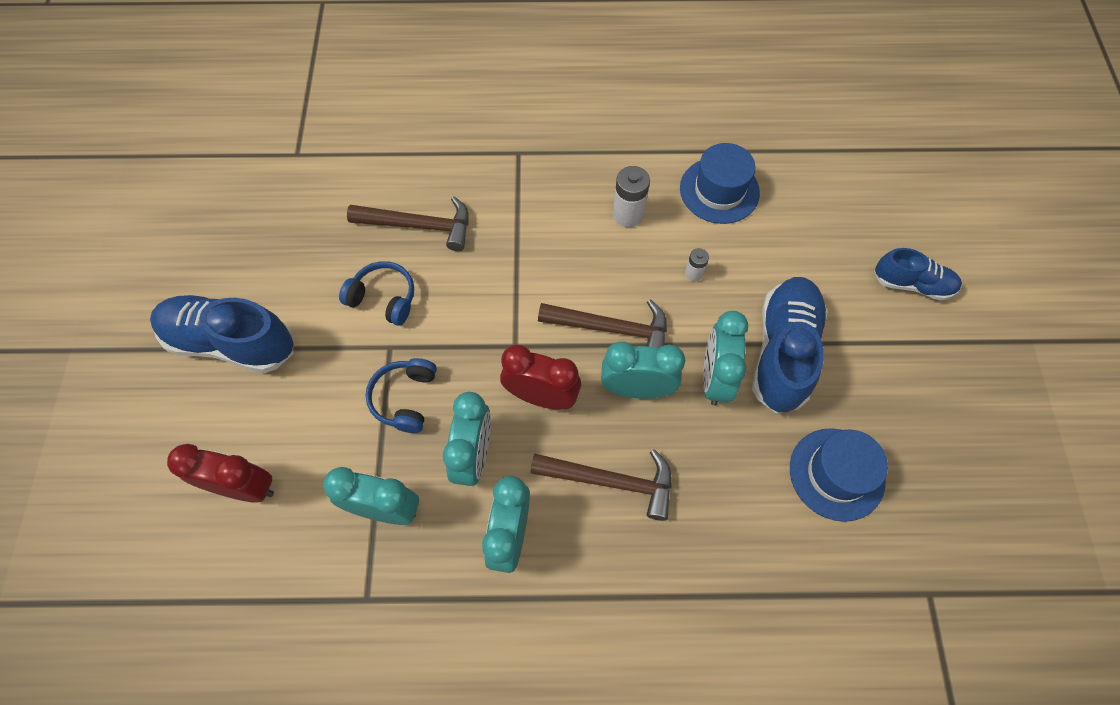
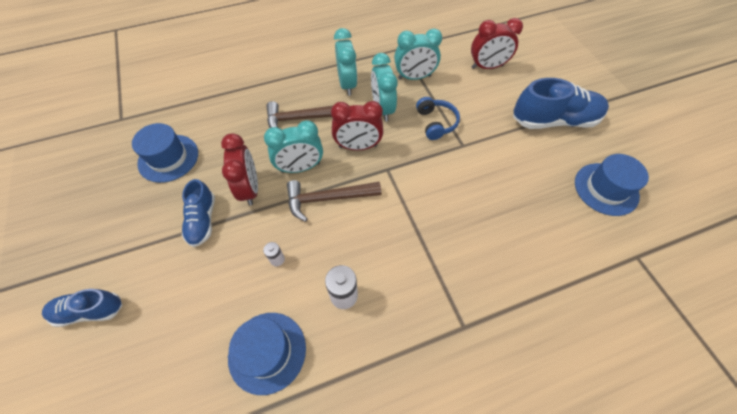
camera: 160 degrees right, 5 degrees down
blue headphones [339,261,414,326] -> none
brown hammer [347,196,469,251] -> none
turquoise clock [703,311,748,406] -> red clock [221,133,258,206]
blue shoe [752,277,828,414] -> blue shoe [182,179,215,247], size x0.59
none -> blue hat [575,154,649,216]

